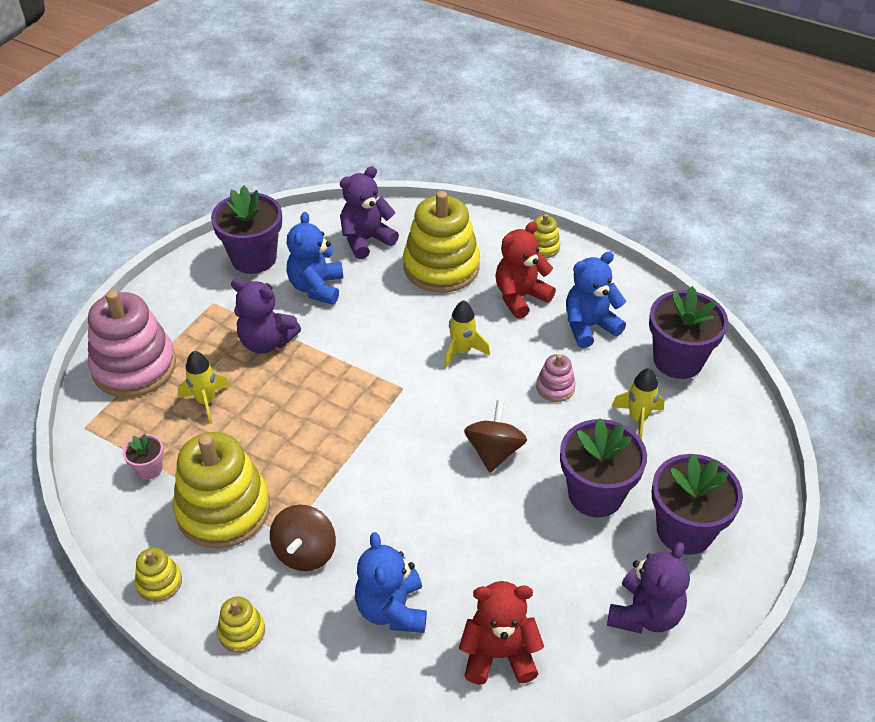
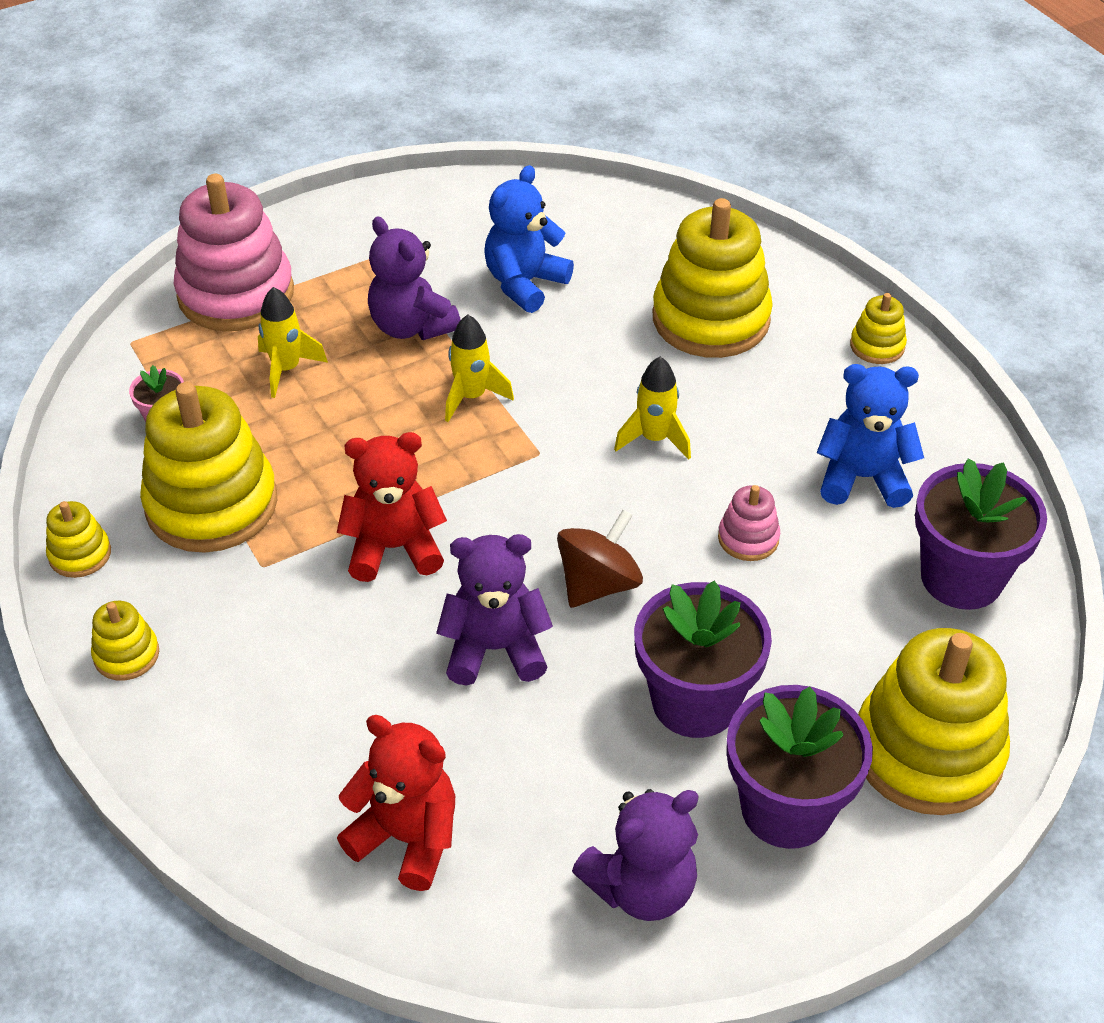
camera: 30 degrees right, 0 degrees up
purple flower pot [211,185,282,274] -> none
brown spinning top [270,505,336,571] -> none
purple teddy bear [340,166,399,259] -> purple teddy bear moved to [436,534,553,686]
blue teddy bear [355,532,427,633] -> none
red teddy bear [495,222,556,319] -> red teddy bear moved to [337,432,447,582]
yellow rocket [611,368,664,439] -> yellow rocket moved to [445,315,514,422]
none -> yellow stacking toy [858,628,1010,815]

